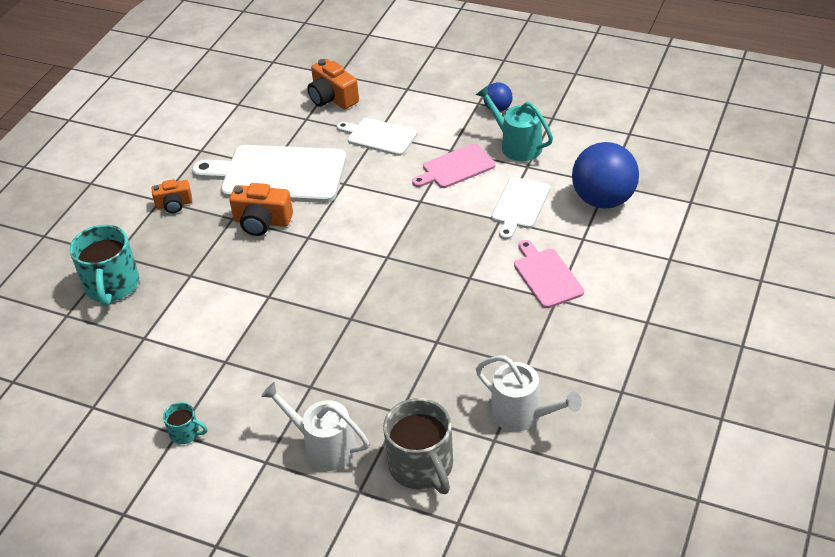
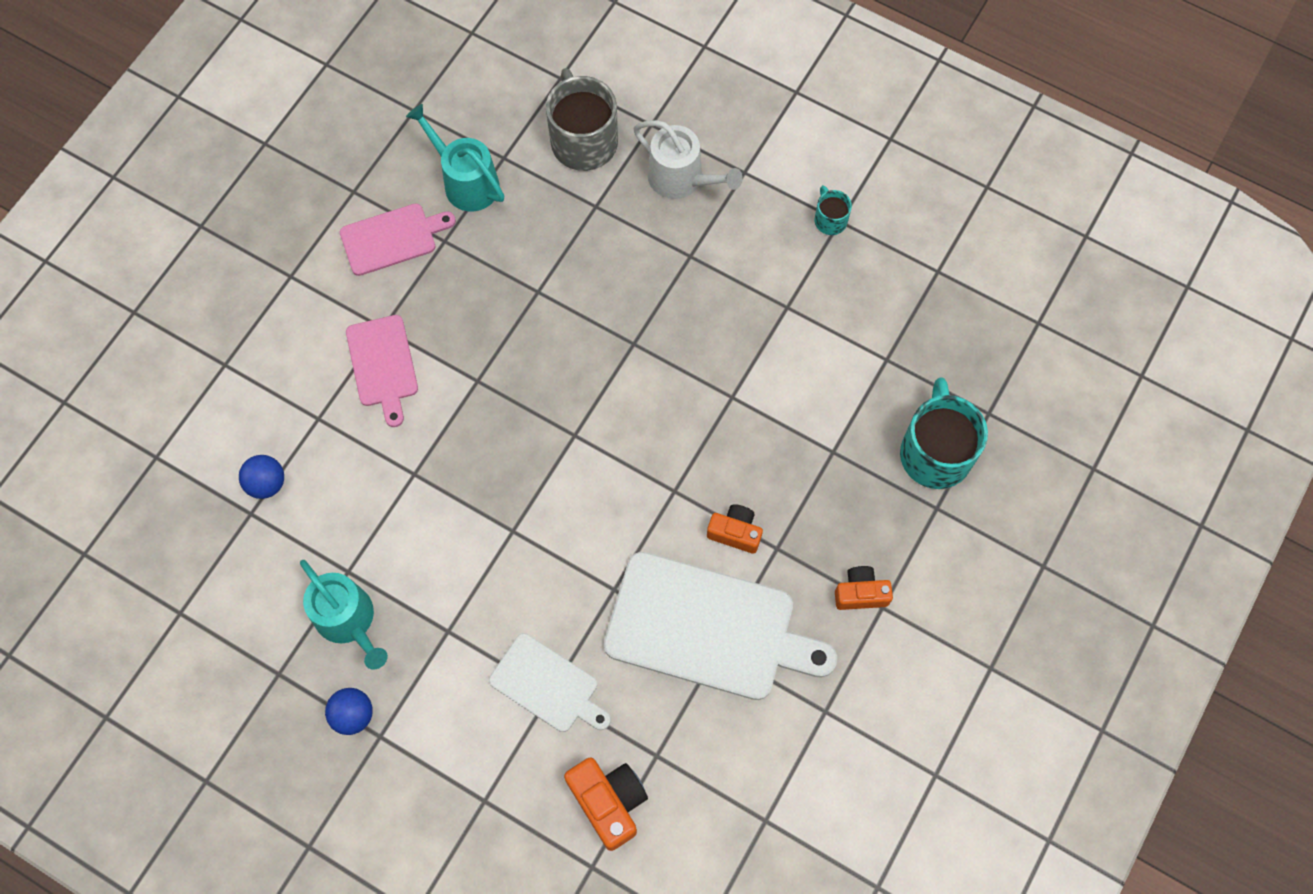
camera: 175 degrees left, 25 degrees up
turquoise mug [163,402,208,444] -> turquoise mug turned 45 degrees clockwise [814,185,852,235]
orange camera [229,183,293,236] -> orange camera [707,504,763,554], size x0.65
pink cutting board [412,143,496,188] -> pink cutting board moved to [340,204,456,276]
white watering can [476,356,582,431] -> turquoise watering can [406,104,505,211]
white cutting board [491,177,550,240] -> none
blue ball [572,142,639,209] -> blue ball [239,455,284,499], size x0.49

